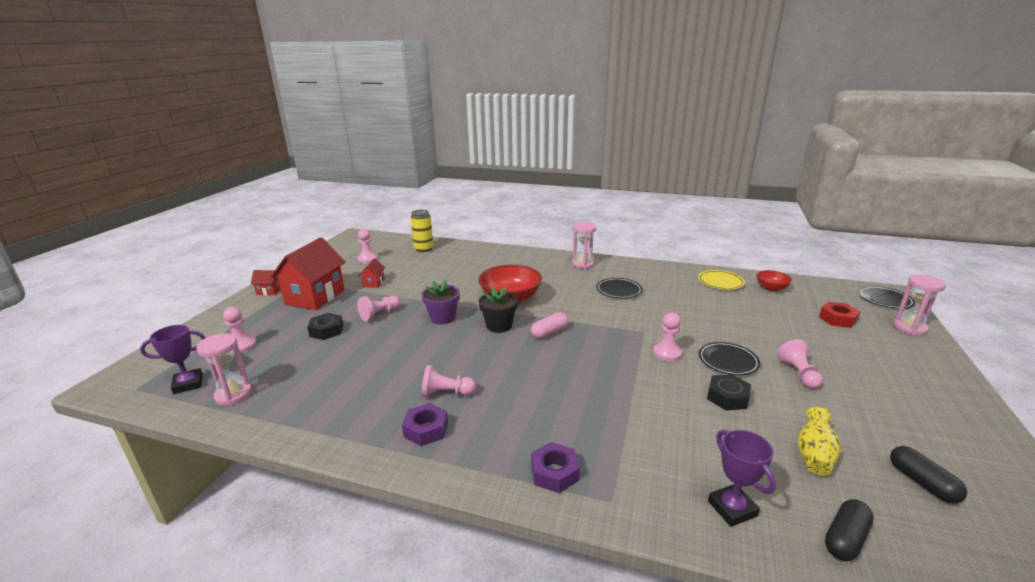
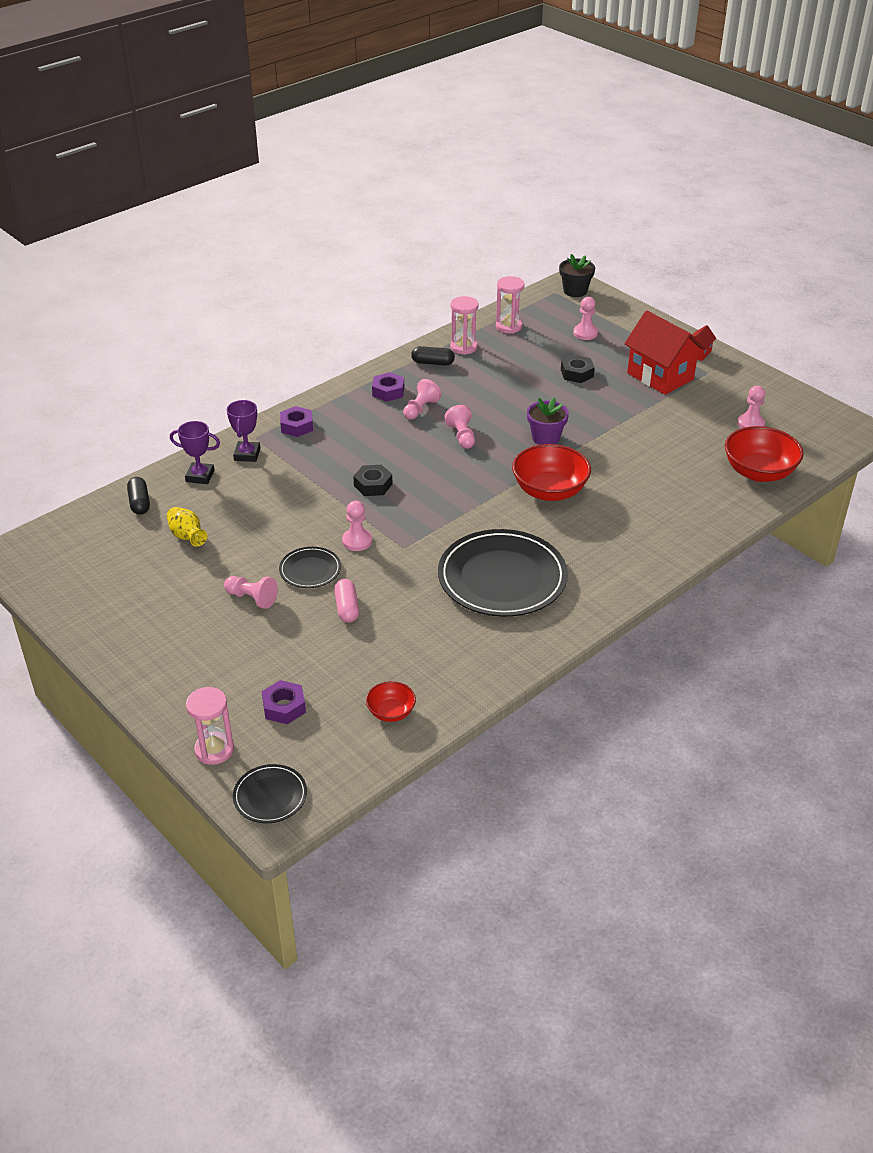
camera: 120 degrees right, 15 degrees up
purple trophy [140,325,205,394] -> purple trophy moved to [227,400,261,462]
pink pawn [357,296,400,322] -> pink pawn moved to [444,405,475,449]
red house [359,258,385,288] -> none
yellow can [410,210,433,252] -> red bowl [725,426,804,482]
black flower pot [479,287,518,333] -> black flower pot moved to [559,254,595,297]
pink capsule [531,312,568,339] -> pink capsule moved to [334,579,359,623]
pink hourglass [572,222,596,269] -> pink hourglass moved to [450,296,479,355]
black plate [596,278,642,299] -> black plate [438,529,568,617], size x2.08
yellow plate [698,270,745,290] -> none
black nut [707,374,751,410] -> black nut moved to [353,465,392,496]
red nut [819,302,860,328] -> purple nut [262,680,306,724]
black capsule [890,446,967,503] -> black capsule moved to [411,346,455,365]

